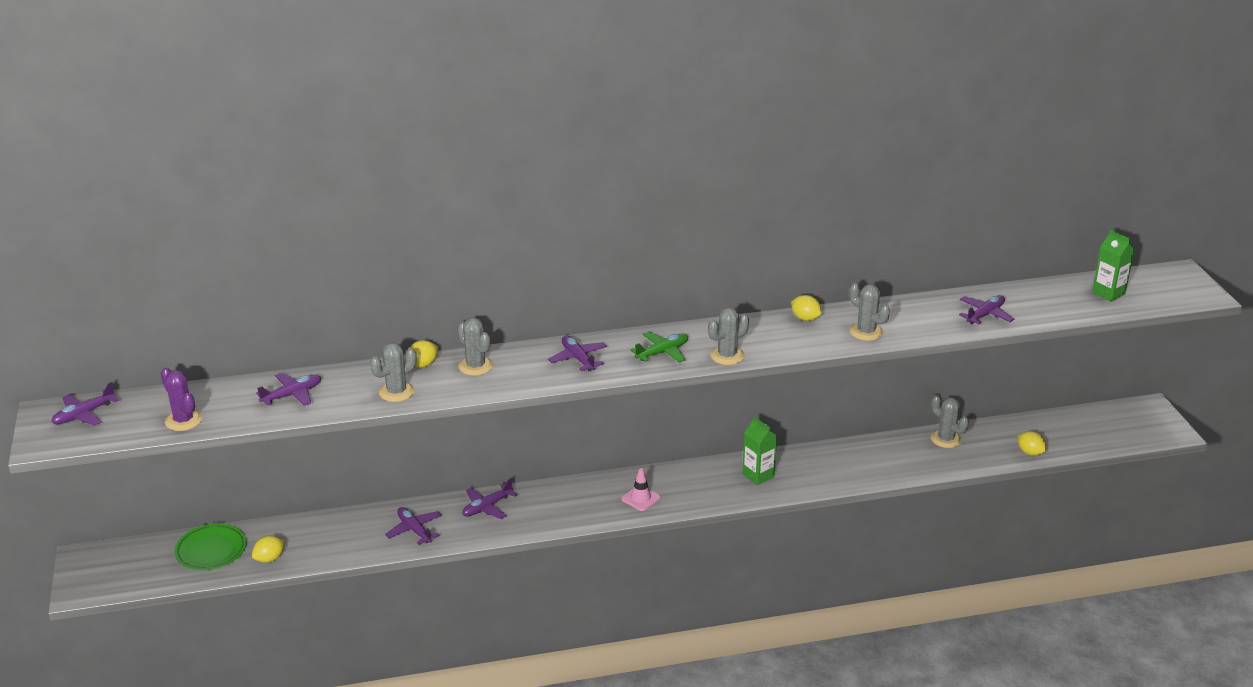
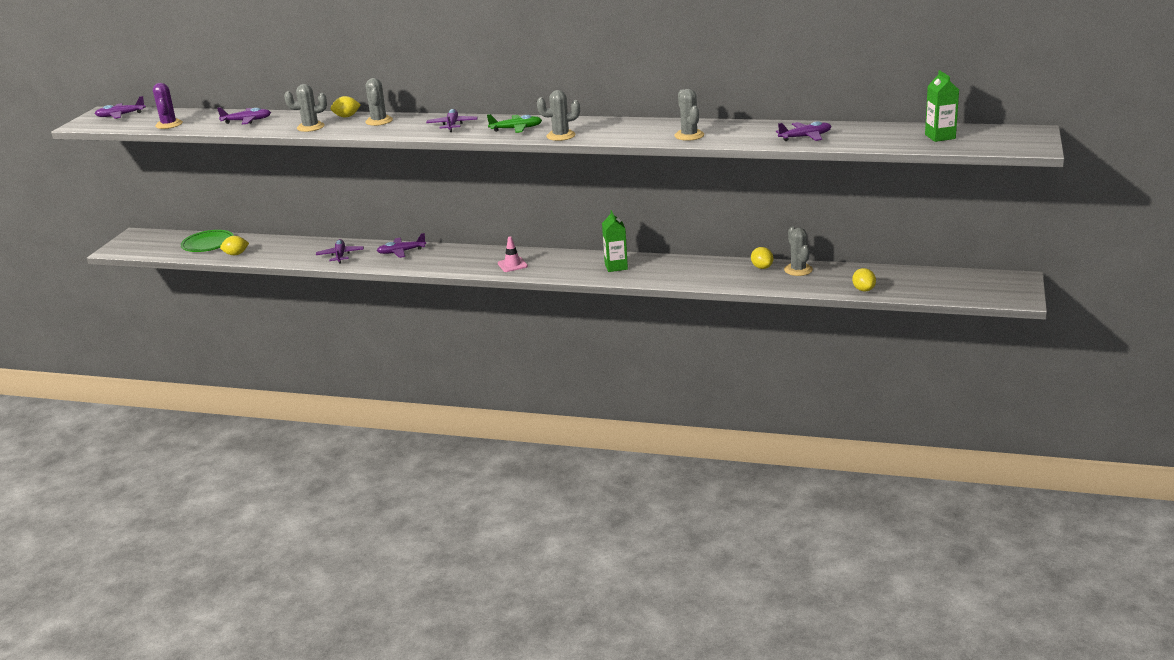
camera: 30 degrees right, 5 degrees down
yellow lemon [791,295,822,321] -> yellow lemon moved to [751,247,773,269]

